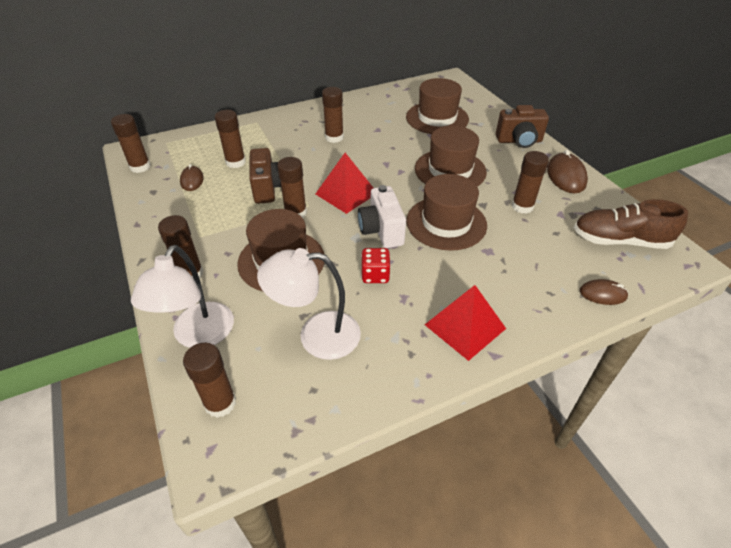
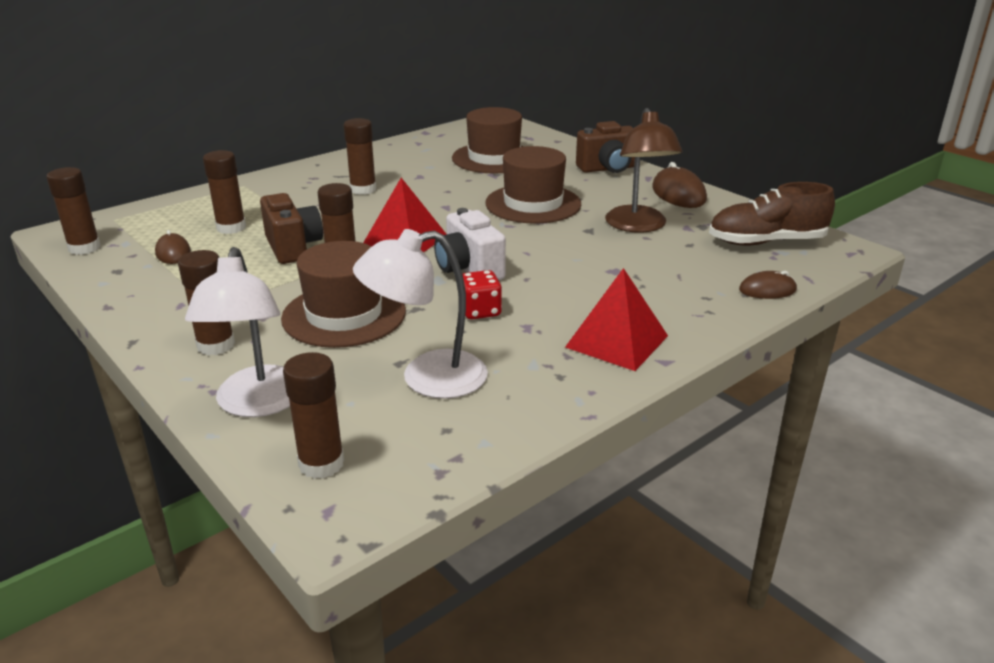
camera: 15 degrees left, 15 degrees down
brown hat [406,174,487,251] -> none
brown glue stick [511,151,549,214] -> brown lamp [605,108,683,233]

